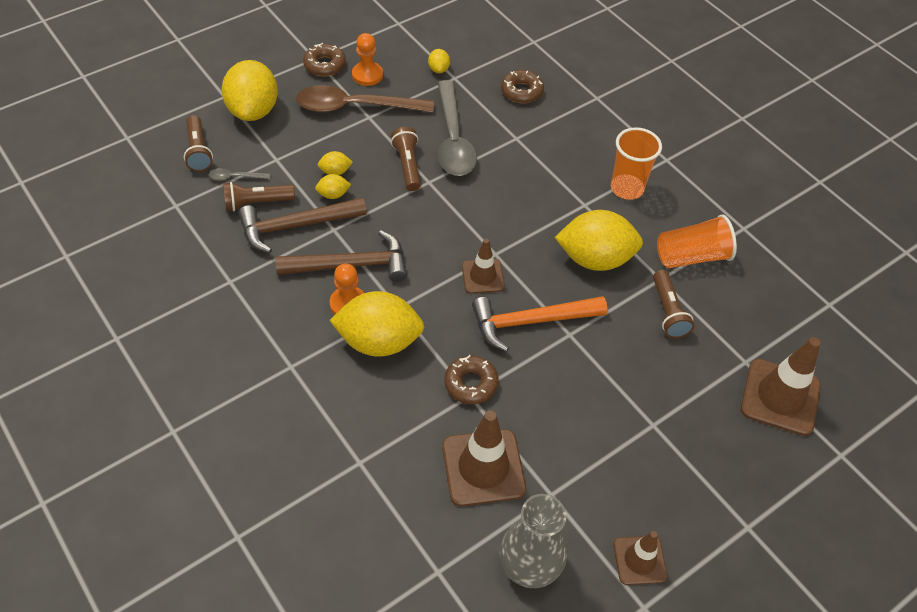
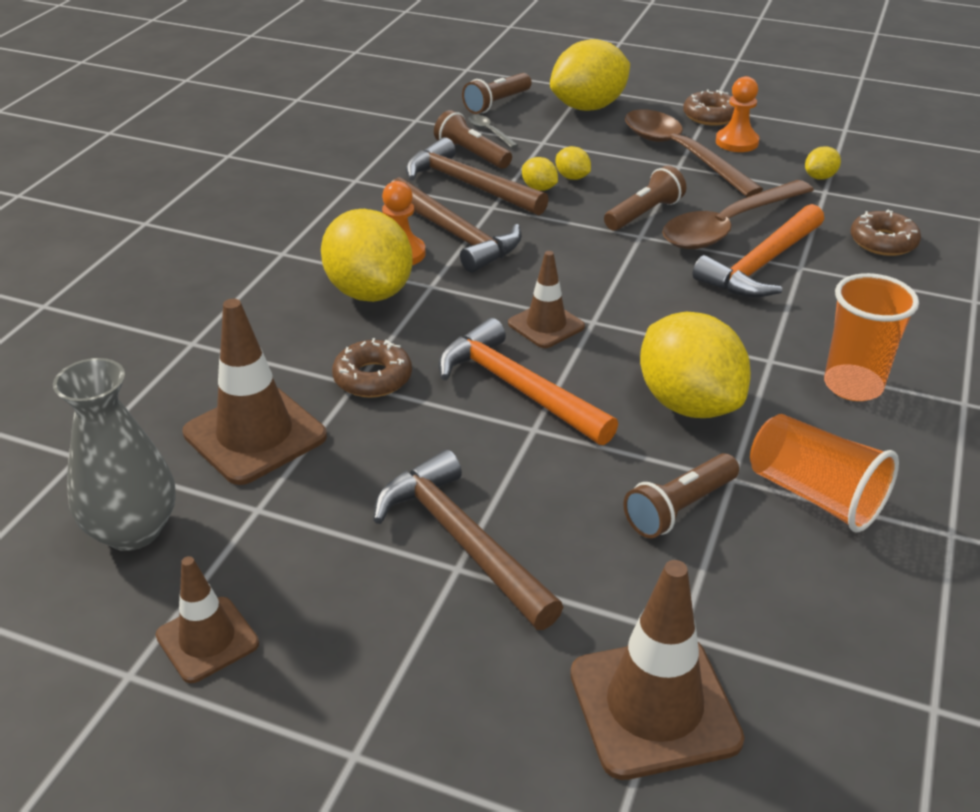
camera: 60 degrees right, 15 degrees down
grey spoon [438,80,477,176] -> brown spoon [662,180,814,249]
none -> brown hammer [373,450,563,630]
none -> orange hammer [693,204,824,297]

